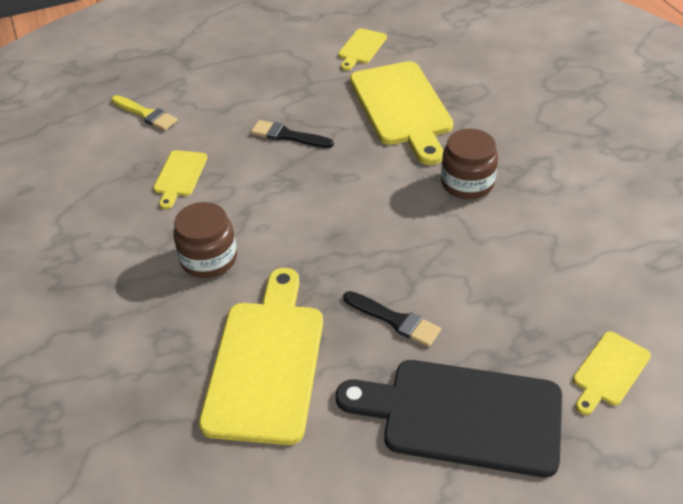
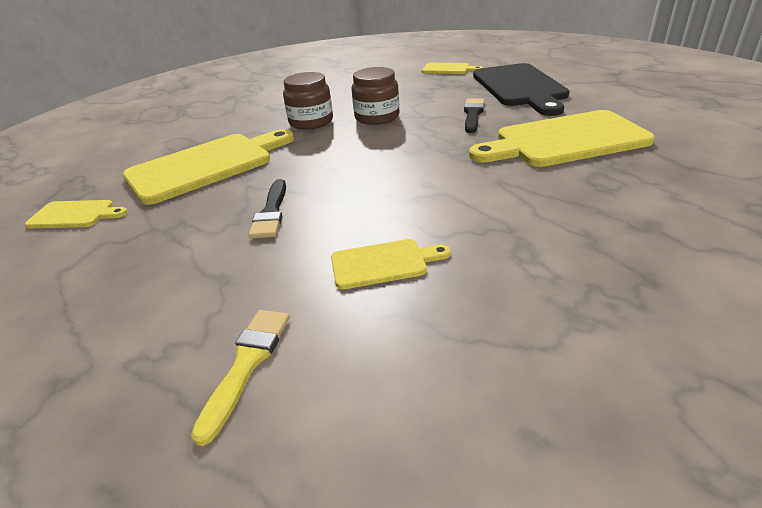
camera: 110 degrees left, 10 degrees down
brown jar [173,202,237,278] -> brown jar moved to [352,67,399,125]

